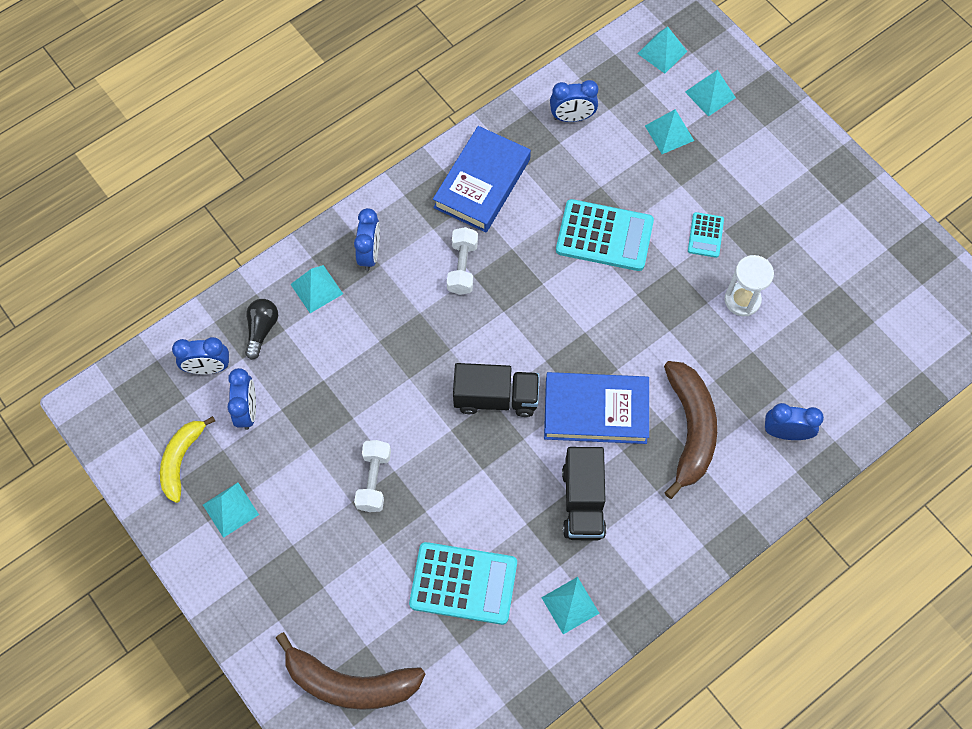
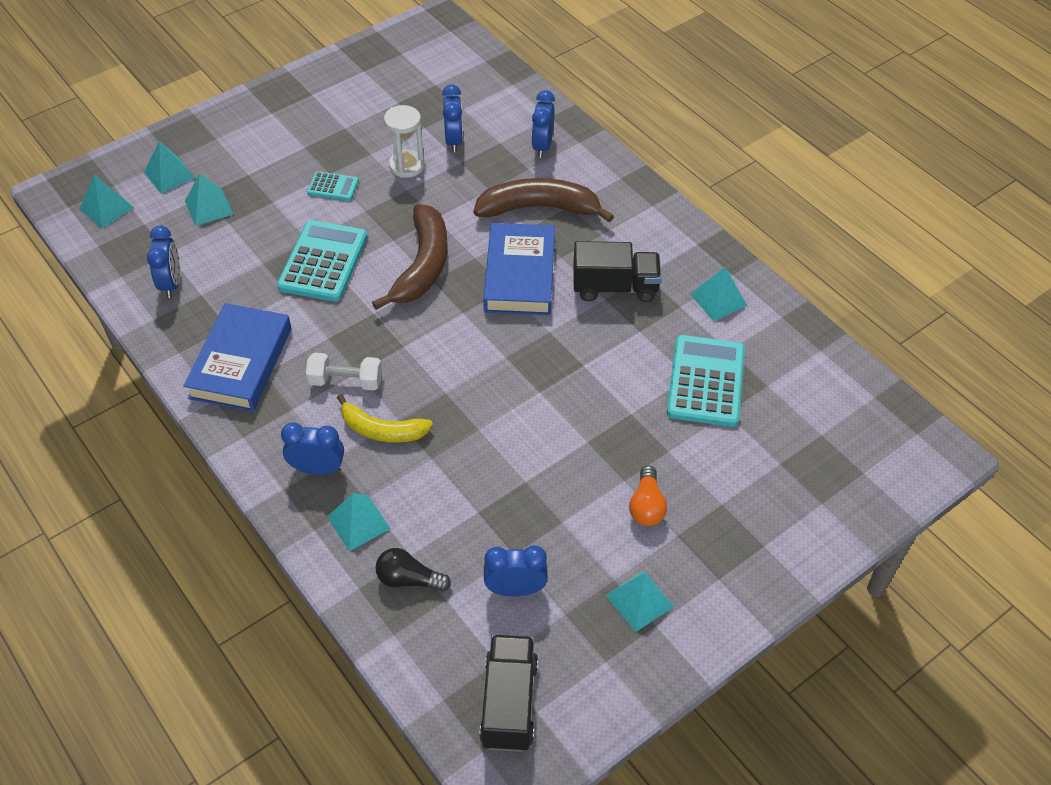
camera: 90 degrees left, 15 degrees down
yellow banana [160,416,215,503] -> yellow banana moved to [337,394,433,442]
blue clock [172,337,229,374] -> blue clock moved to [442,85,463,152]
brown banana [276,632,425,710] -> brown banana moved to [372,204,448,310]
white dumbbell [354,440,391,512] -> none
blue book [433,126,531,233] -> blue book turned 75 degrees clockwise [183,303,291,412]
black truck [453,363,539,417] -> black truck moved to [479,635,538,752]
none -> orange light bulb [629,465,667,526]

